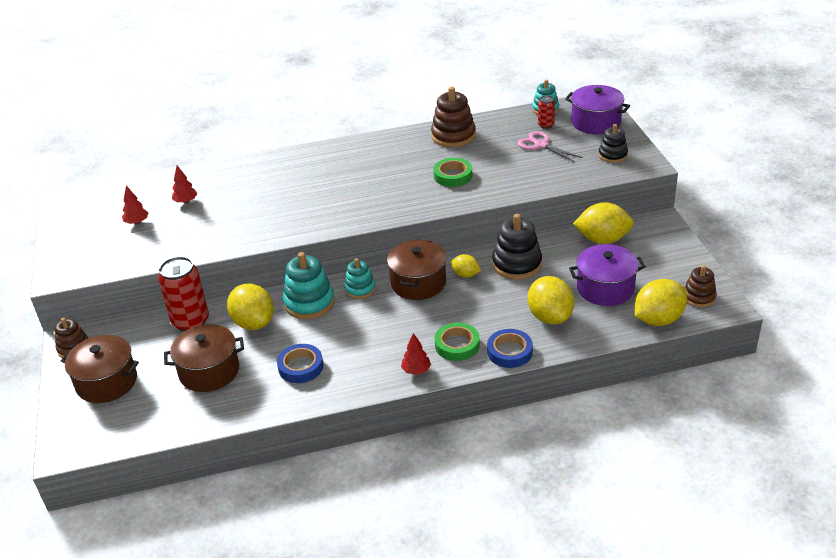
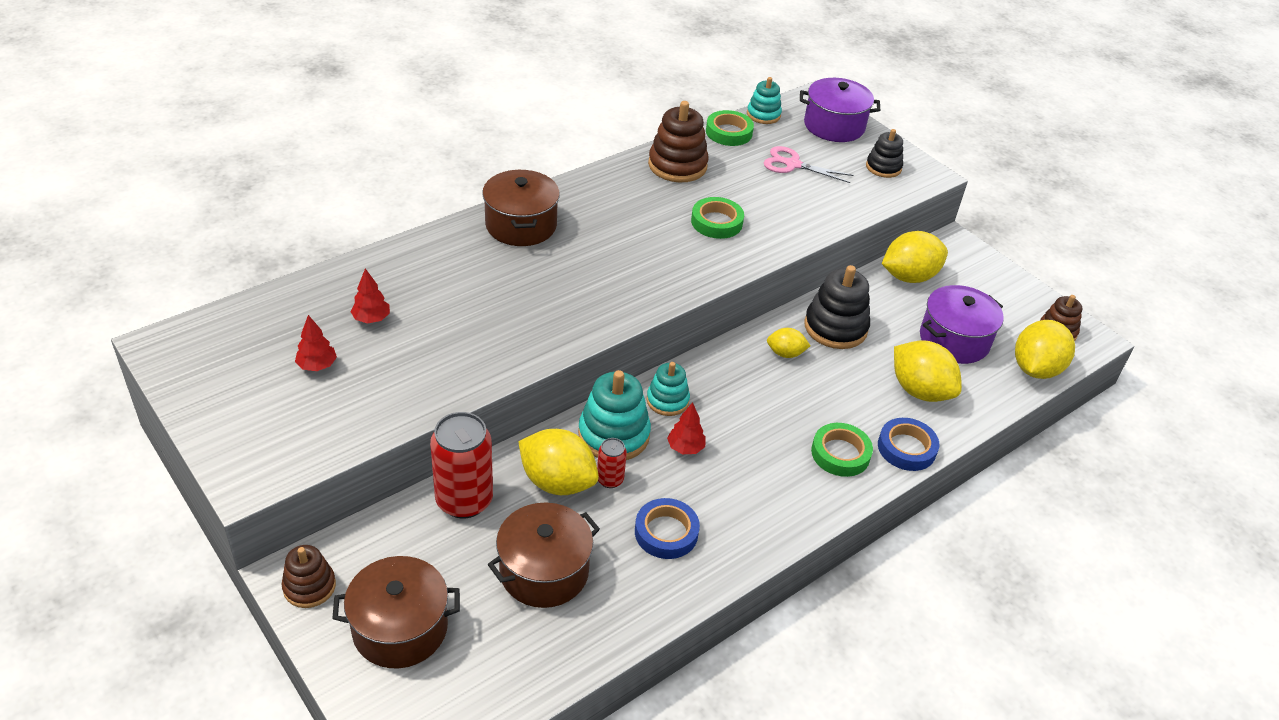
camera: 30 degrees left, 5 degrees up
brown pot [387,240,447,300] -> brown pot moved to [482,170,560,246]
red tree [401,333,431,375] -> red tree moved to [667,402,706,454]
red can [538,96,555,129] -> red can moved to [597,438,627,488]
none -> green tape [706,110,754,146]

